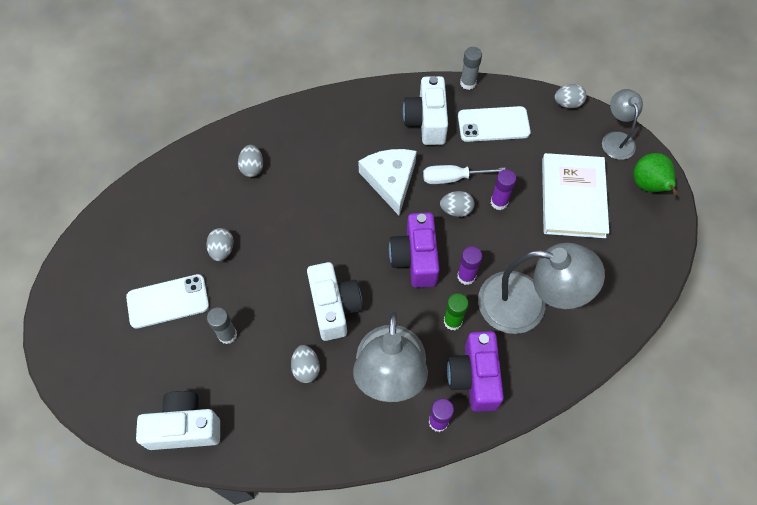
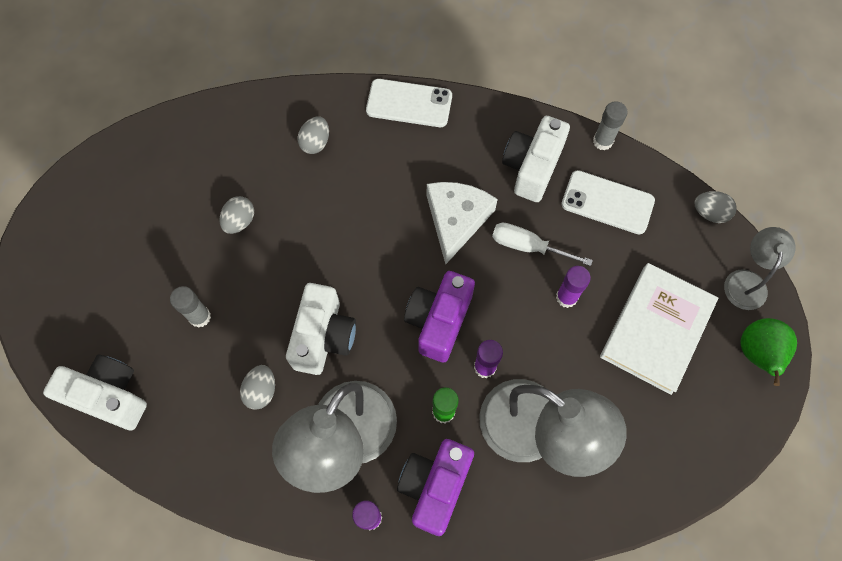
camera: 25 degrees right, 5 degrees up
white phone [126,274,209,329] -> white phone moved to [366,79,452,127]
grey egg [440,191,475,217] -> none

